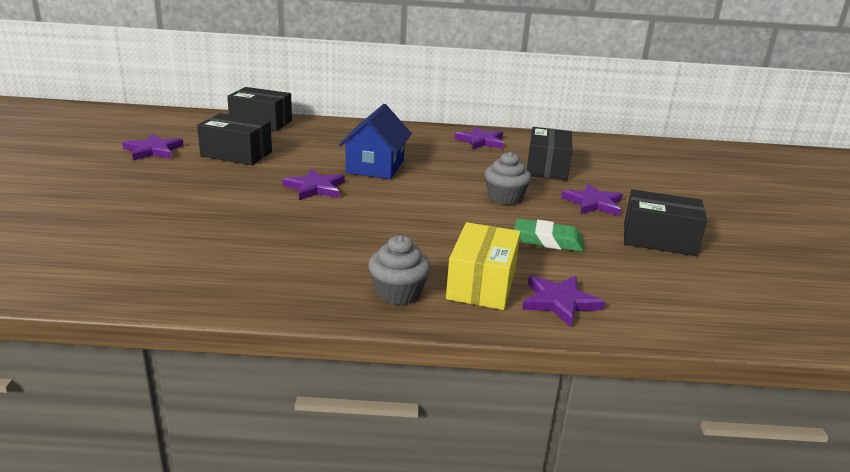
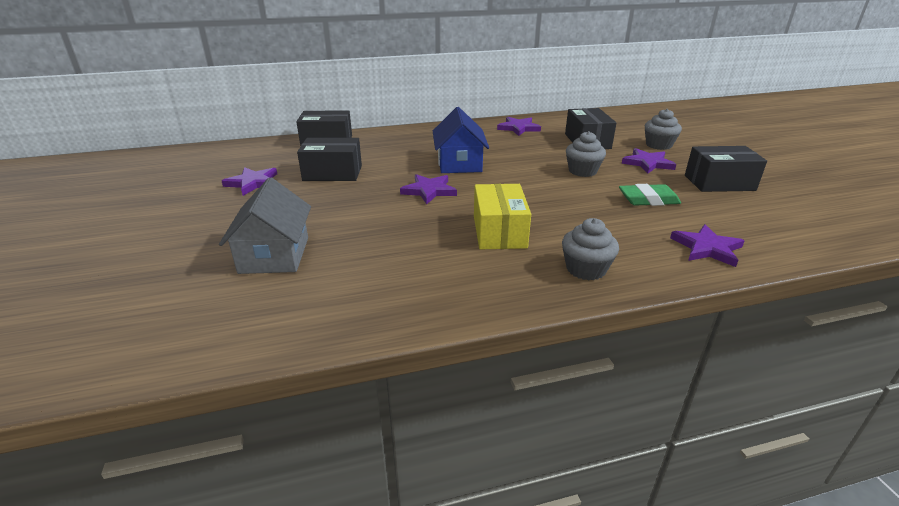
camera: 15 degrees left, 5 degrees up
yellow box [446,222,521,310] -> yellow box moved to [474,184,531,249]
none -> grey house [219,177,311,274]
none -> grey cupcake [645,109,682,150]

